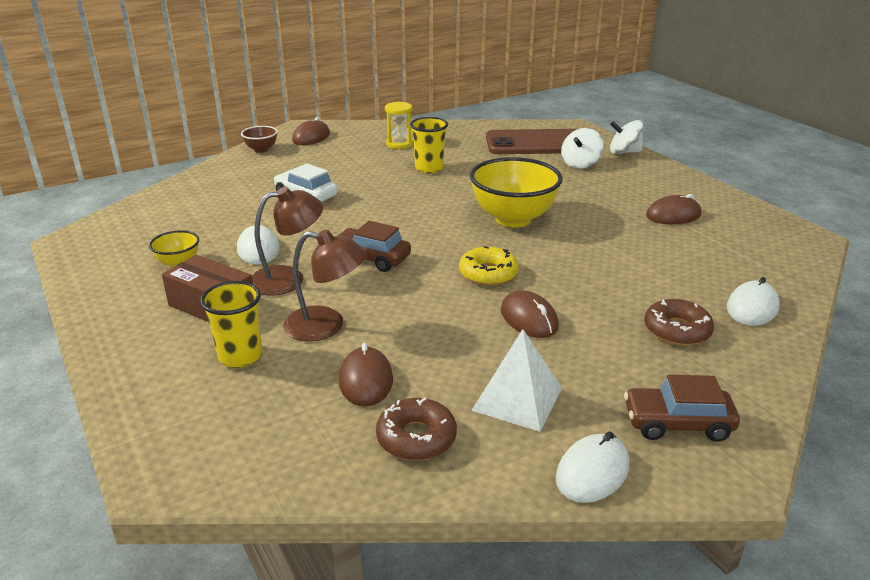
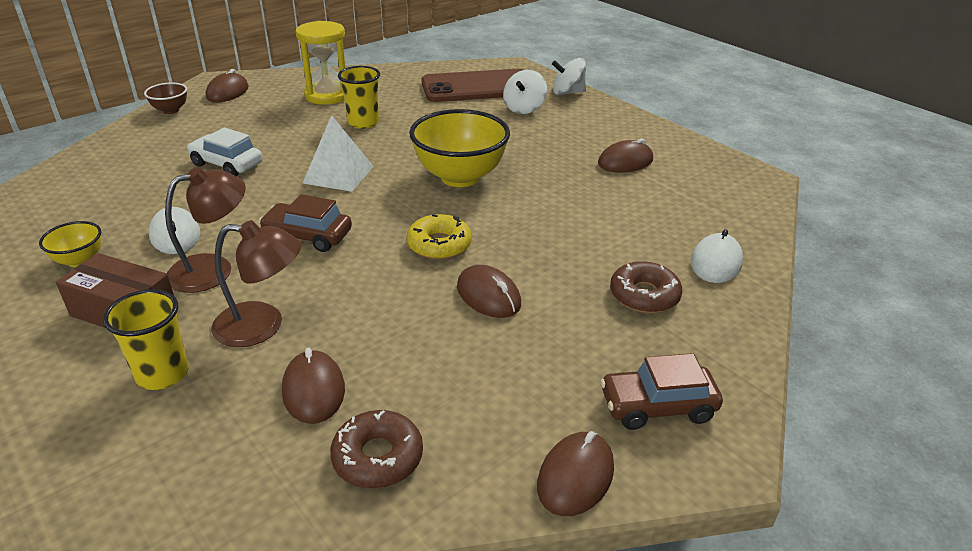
camera: 10 degrees left, 5 degrees up
yellow hourglass [385,102,413,149] -> yellow hourglass [296,21,345,105], size x1.56
white pyramid [471,329,562,432] -> white pyramid moved to [303,115,373,192]
white mouse [556,431,629,503] -> brown mouse [537,431,614,516]

